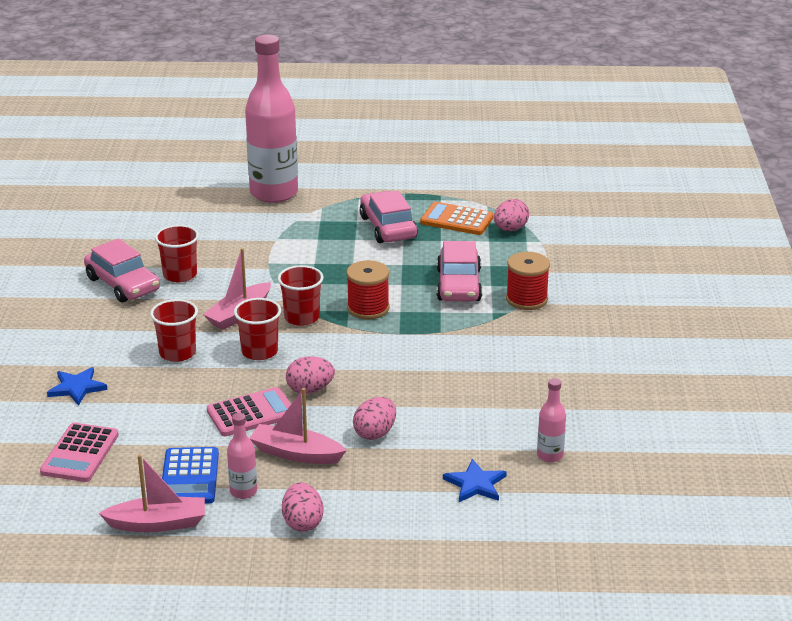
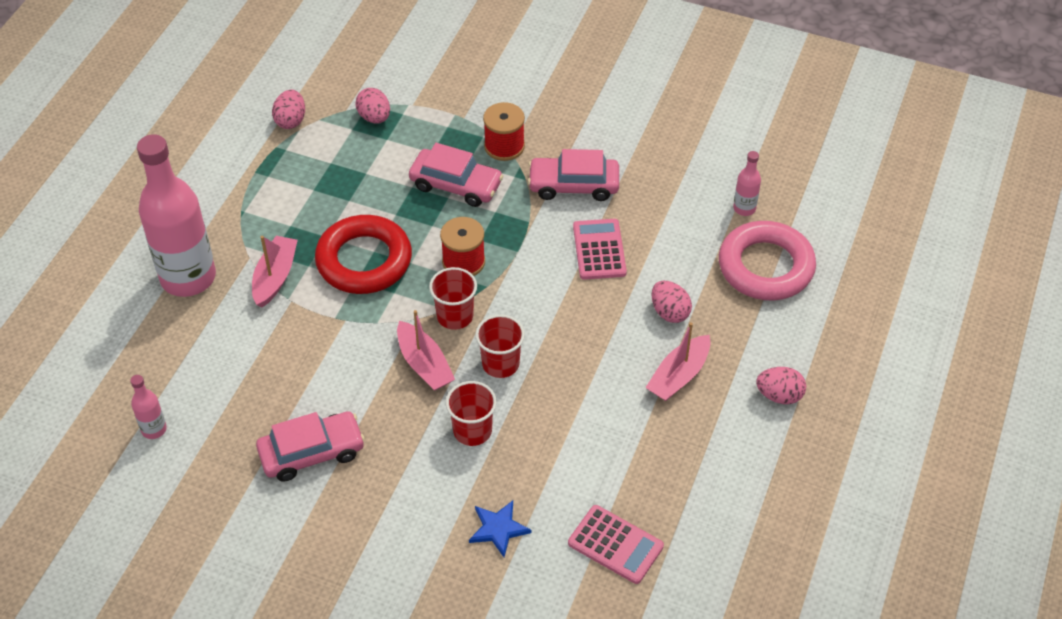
camera: 70 degrees left, 20 degrees up
pink boat [99,454,205,532] -> pink boat moved to [252,236,298,308]
red cup [155,225,199,282] -> none
blue calculator [162,447,219,504] -> none
pink calculator [207,387,291,436] -> pink calculator moved to [573,219,627,280]
pink bottle [227,413,257,499] -> pink bottle moved to [130,375,167,439]
pink egg [286,356,335,394] -> pink egg moved to [272,90,305,129]
pink car [360,191,418,243] -> pink car moved to [528,149,619,201]
orange calculator [420,202,494,235] -> none
blue star [443,459,507,502] -> pink ring [719,221,816,301]
none -> red ring [315,215,412,294]

